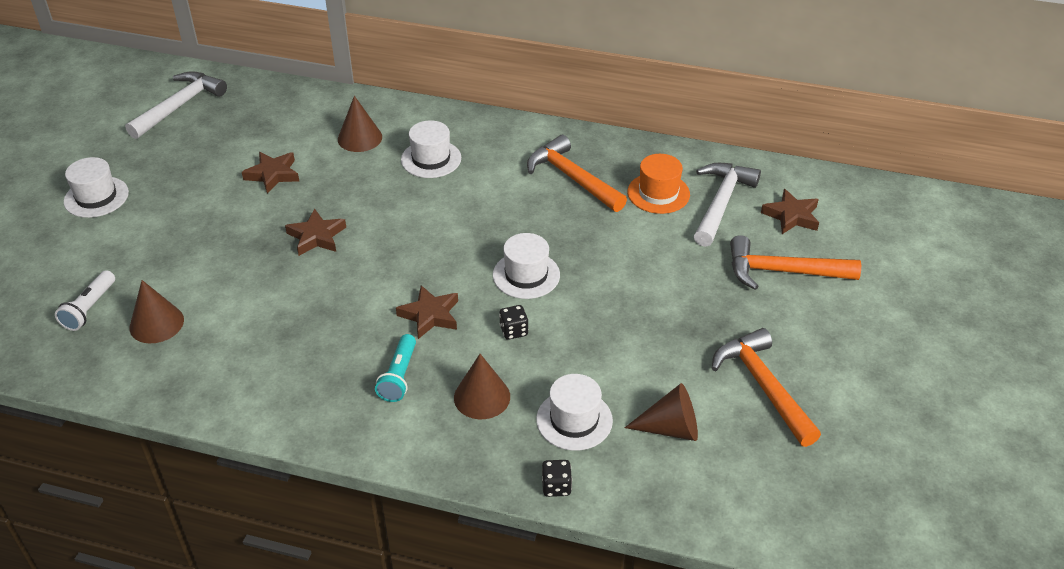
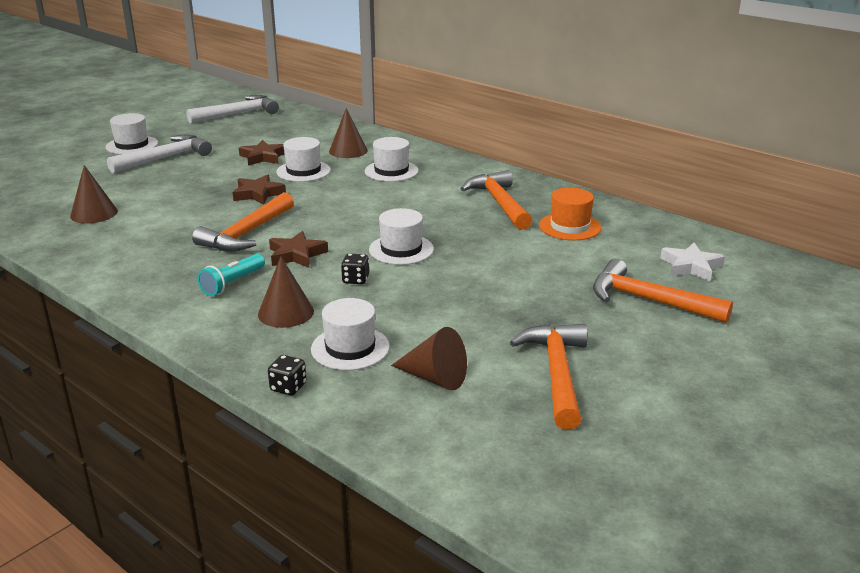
camera: 25 degrees right, 15 degrees down
white flashlight [55,270,115,331] -> none
white hammer [694,163,761,247] -> white hammer moved to [107,134,212,173]
brown star [761,189,819,234] -> white star [660,243,725,281]
none -> orange hammer [192,192,294,251]
none -> white hat [276,137,331,182]

